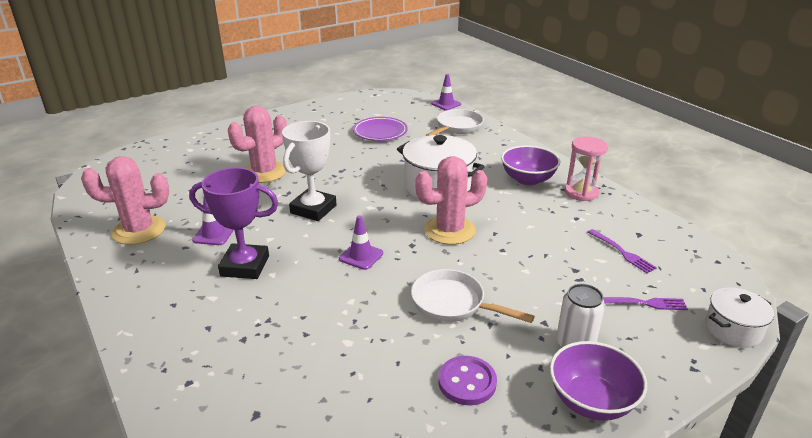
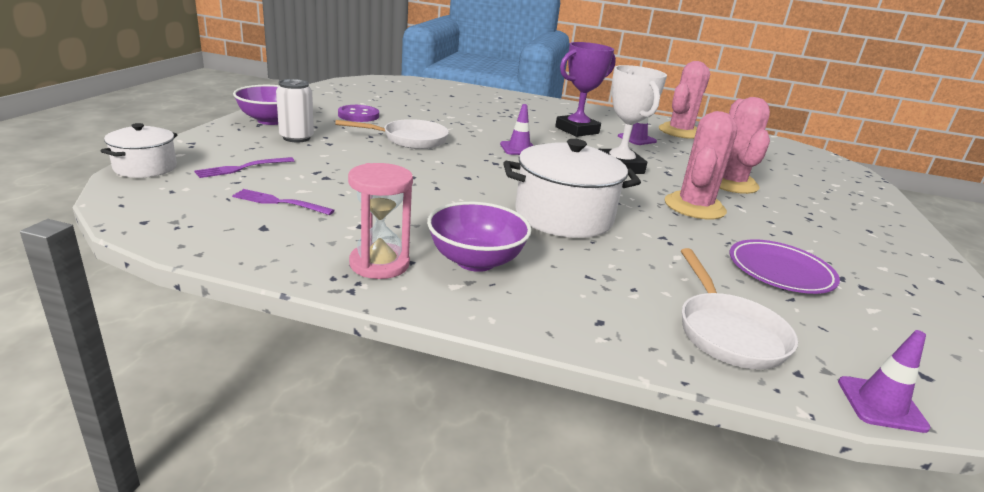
camera: 135 degrees right, 5 degrees down
pink cactus [415,156,487,245] -> pink cactus moved to [665,111,738,219]

